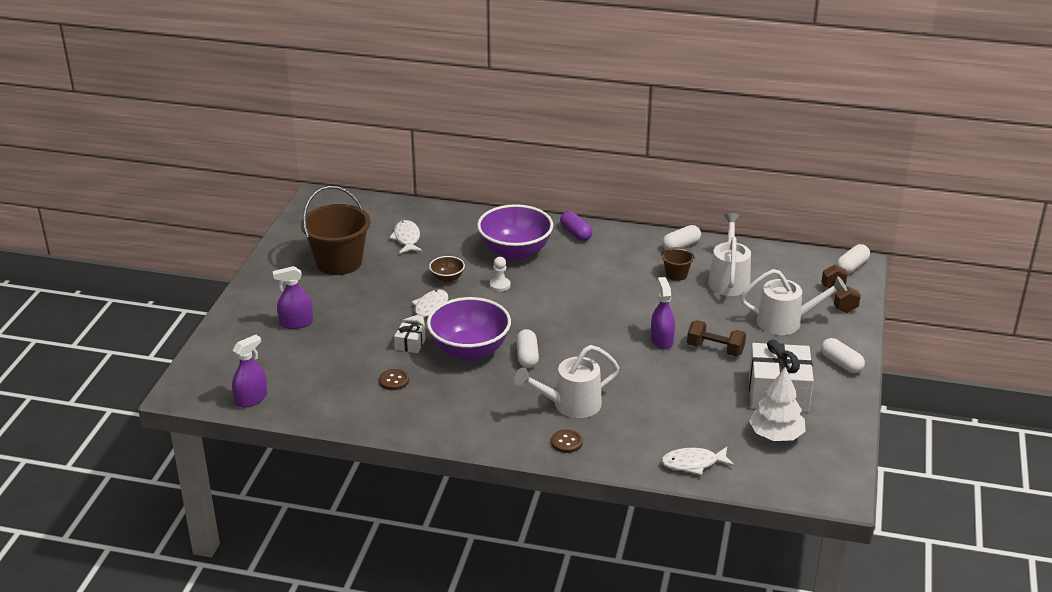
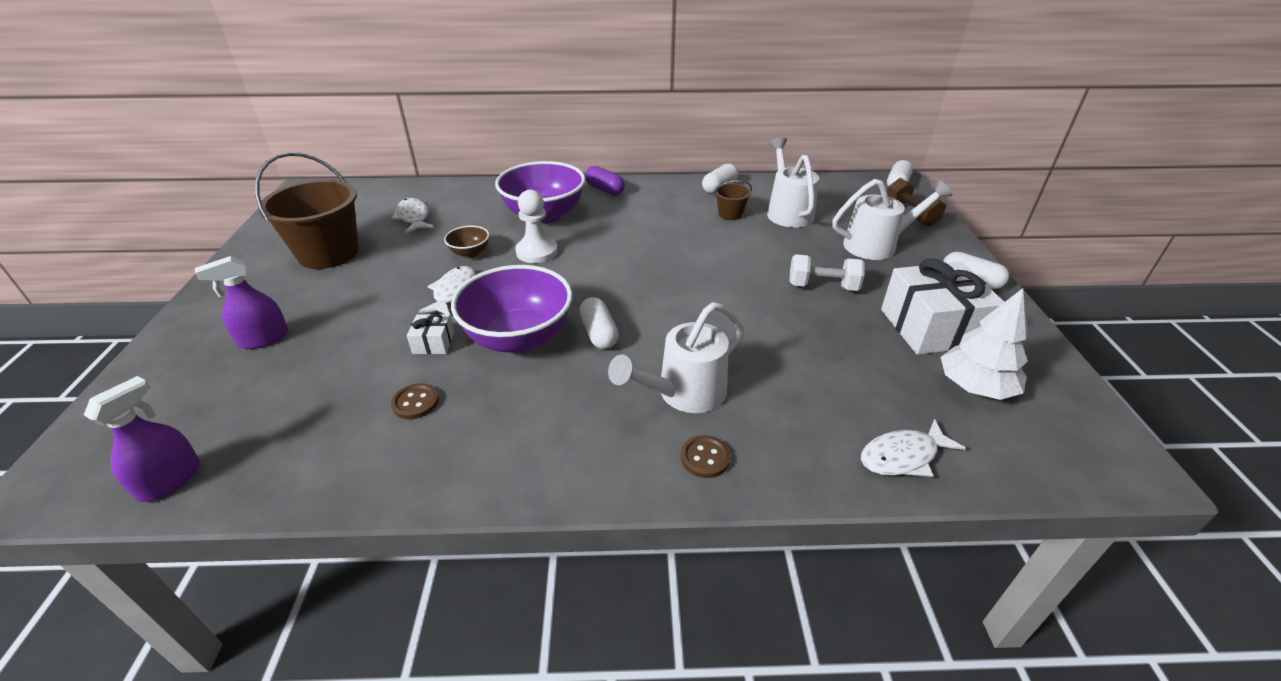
camera: 15 degrees left, 5 degrees up
white pawn [490,257,511,291] -> white pawn [515,190,558,263], size x1.63
purple spray bottle [651,277,675,349] -> none
brown dumbbell [687,320,746,356] -> white dumbbell [789,254,865,291]

